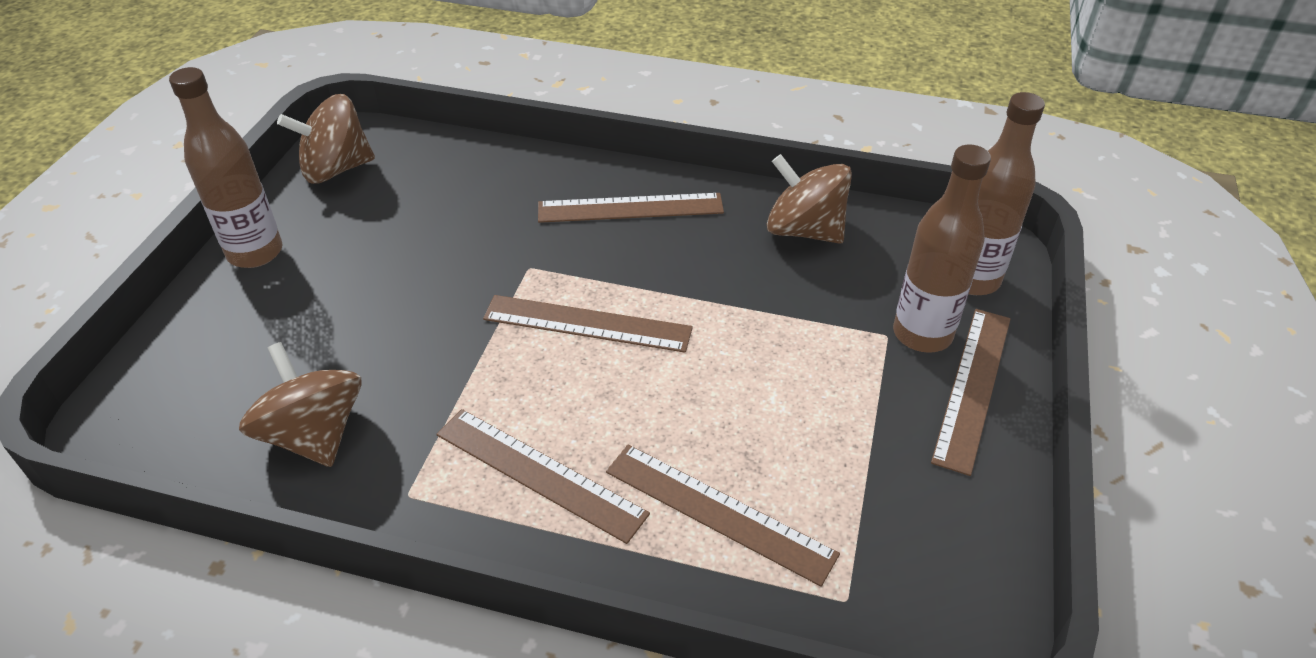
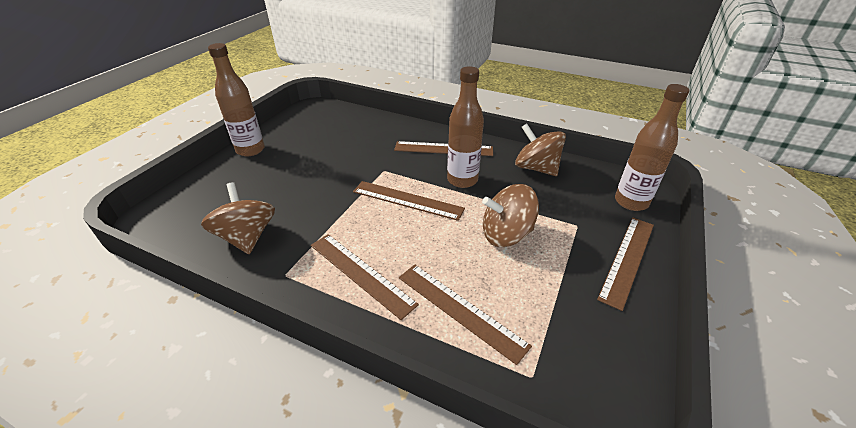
camera: 10 degrees right, 5 degrees down
brown spinning top [277,94,375,184] -> brown spinning top moved to [482,184,539,247]
brown bottle [893,144,991,353] -> brown bottle moved to [447,66,484,188]

